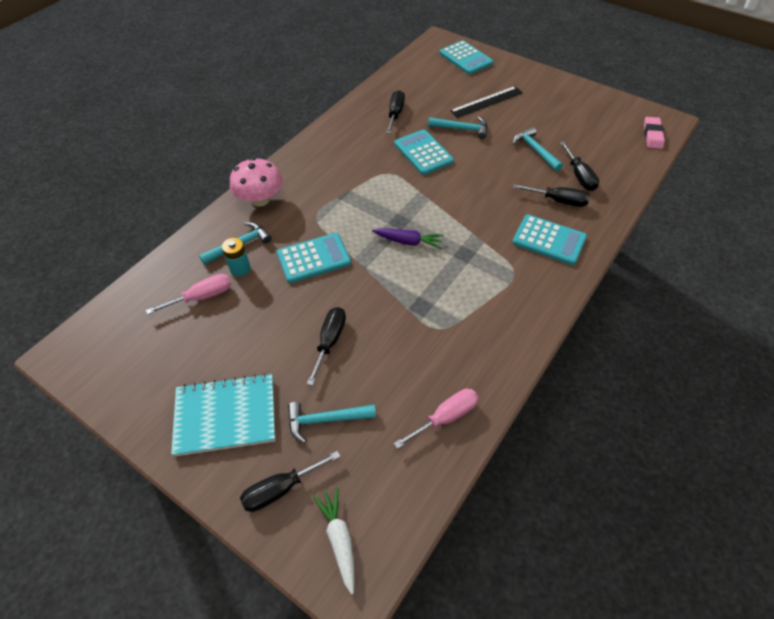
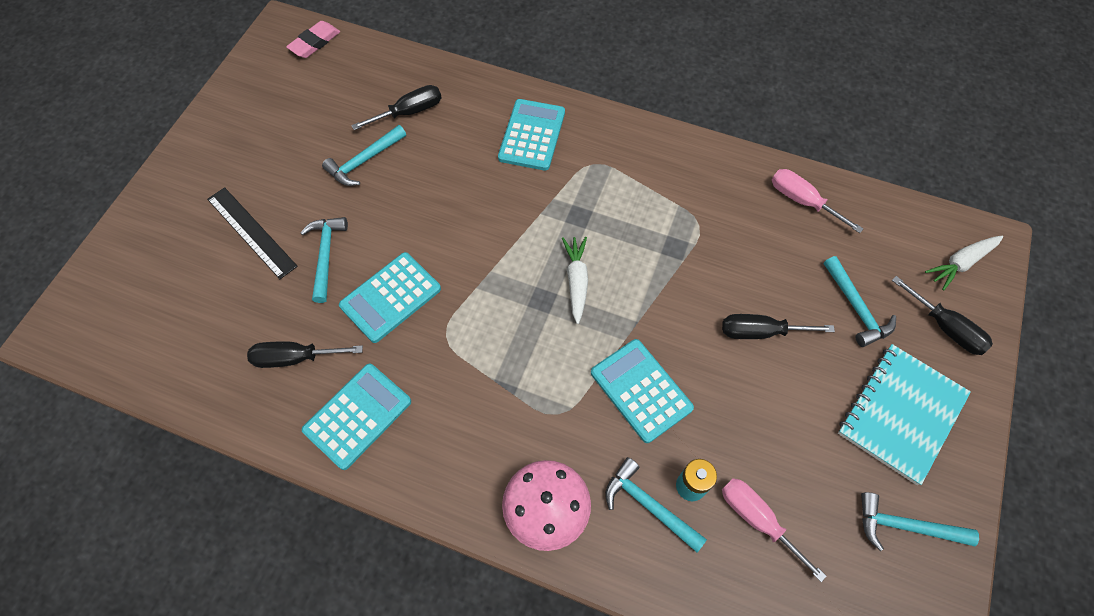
camera: 105 degrees left, 10 degrees up
turquoise notebook [171,373,275,456] -> turquoise notebook turned 60 degrees clockwise [838,344,971,485]
purple carrot [372,228,444,249] -> white carrot [562,237,588,324]
turquoise calculator [439,40,493,75] -> turquoise calculator moved to [302,364,411,470]
black screwdriver [513,184,590,207] -> none
pink eraser [644,117,665,149] -> pink eraser turned 45 degrees counterclockwise [286,21,340,58]
none -> turquoise hammer [861,492,979,551]

